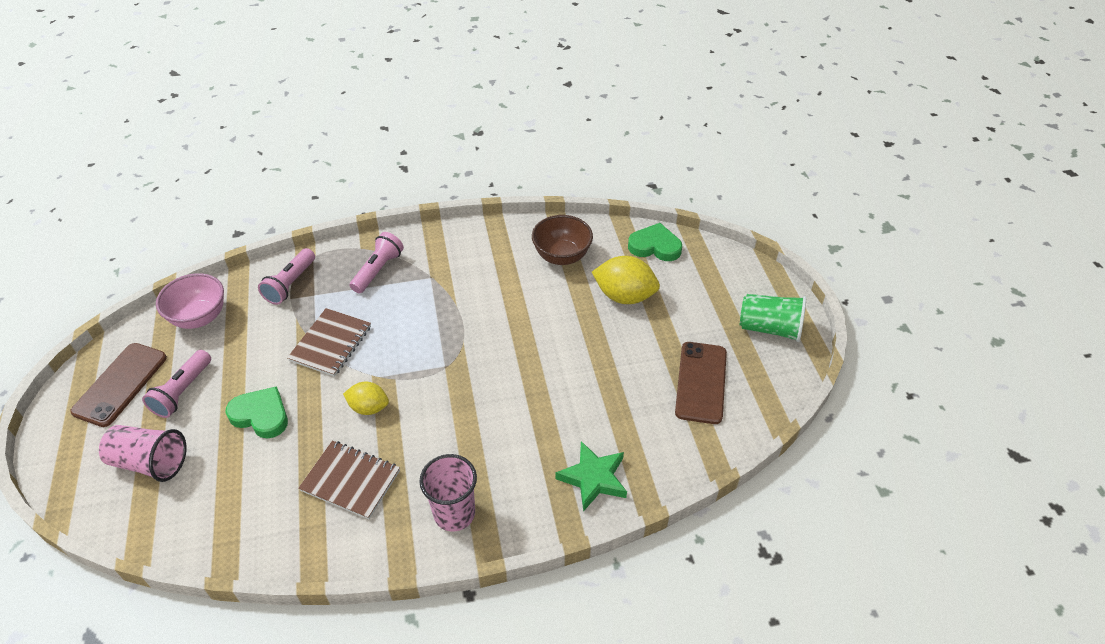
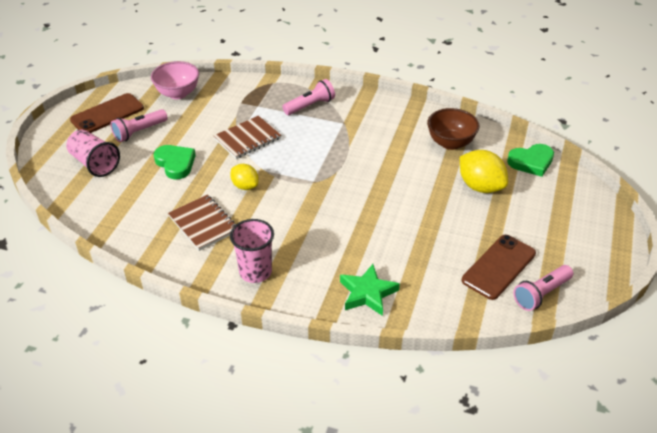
camera: 30 degrees right, 5 degrees down
pink flashlight [258,248,315,305] -> pink flashlight moved to [513,265,573,311]
green heart [628,223,682,261] -> green heart turned 120 degrees clockwise [507,144,554,177]
green cup [740,294,806,342] -> none

